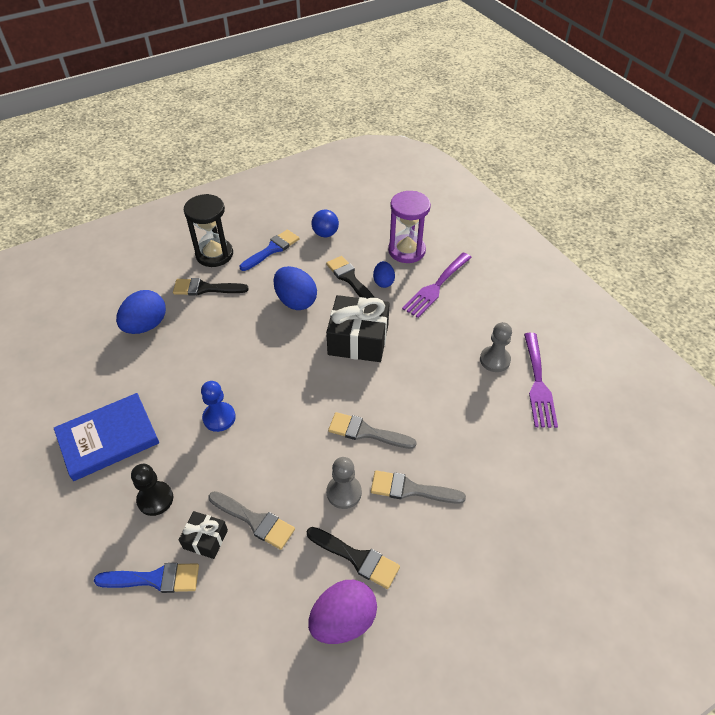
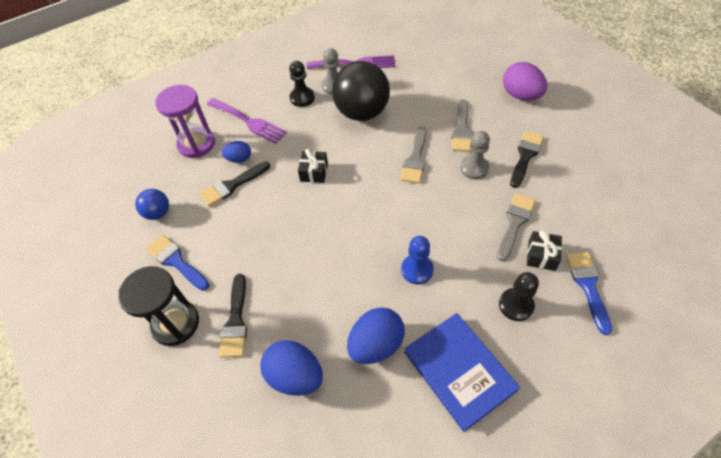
camera: 90 degrees left, 5 degrees up
blue egg [273,266,317,310] -> blue egg moved to [347,307,405,364]
purple egg [308,580,377,644] -> purple egg moved to [503,62,547,101]
black gift [326,295,390,362] -> black gift [298,149,328,183], size x0.51
none -> black pawn [289,61,315,107]
none -> black ball [332,61,390,121]

